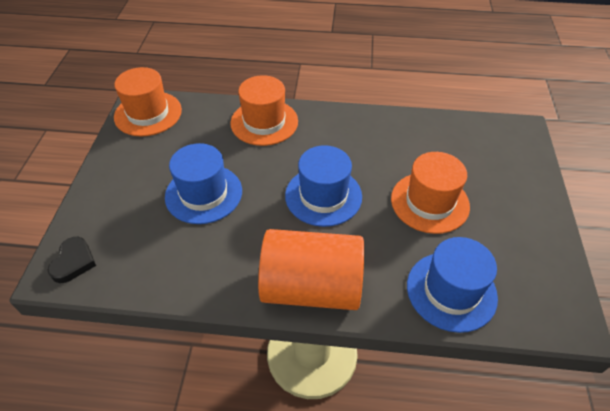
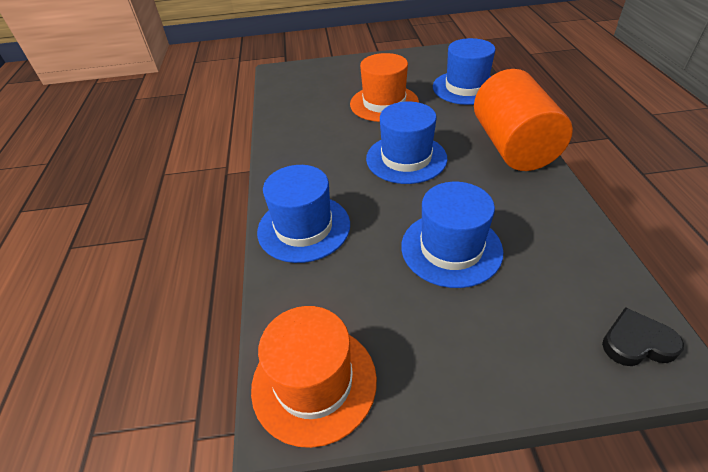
camera: 100 degrees left, 5 degrees down
orange hat [230,75,298,146] -> blue hat [257,165,350,263]

